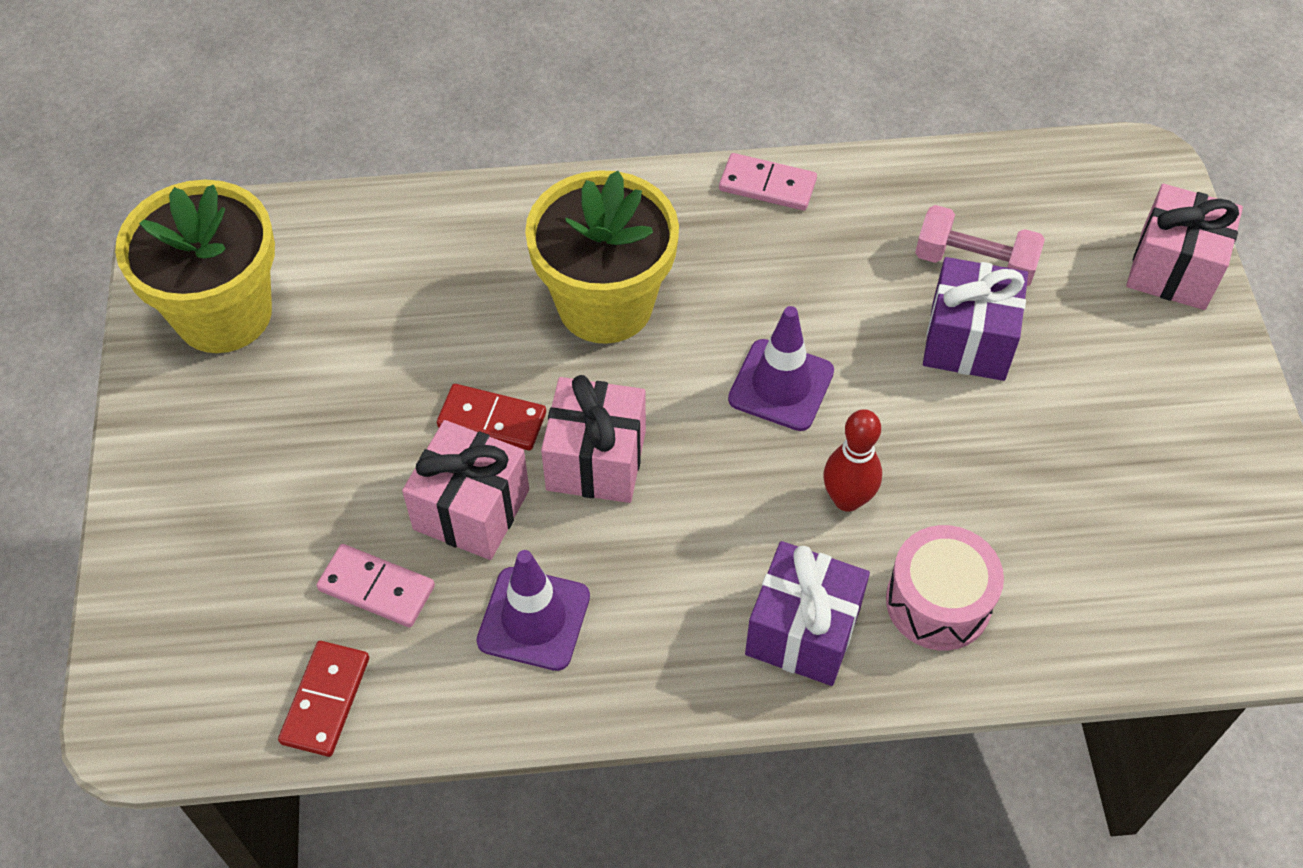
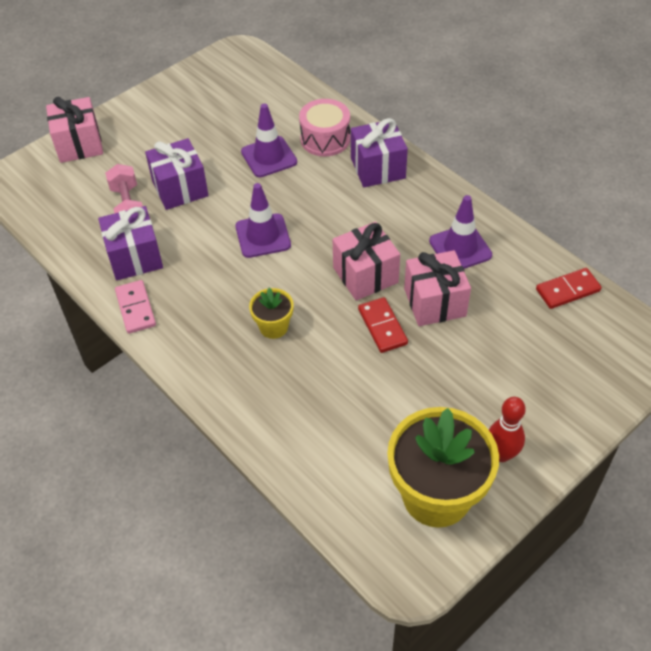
camera: 125 degrees left, 5 degrees down
pink domino [316,544,435,627] -> none
yellow flower pot [525,170,679,344] -> yellow flower pot [249,288,294,339], size x0.48
red bowling pin [824,409,882,512] -> red bowling pin moved to [489,397,526,462]
none -> purple gift [98,206,163,280]
none -> purple traffic cone [241,103,297,177]

